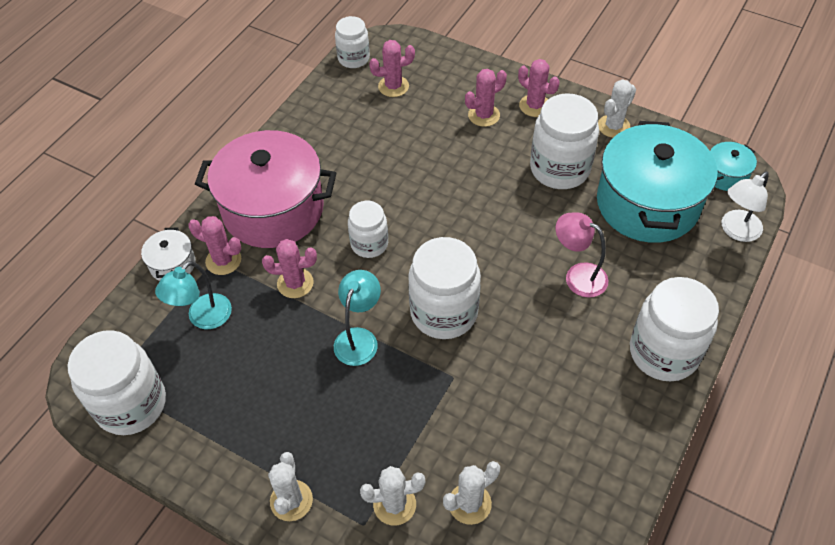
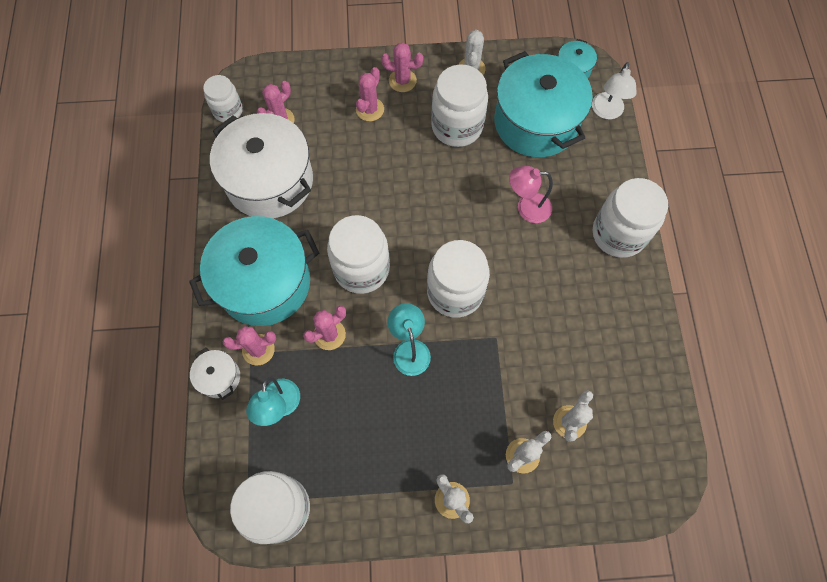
camera: 35 degrees left, 15 degrees up
pink pot [195,130,336,248] -> turquoise pot [189,216,319,326]
white jar [348,201,388,258] -> white jar [327,215,390,294], size x1.69
none -> white pot [210,113,313,218]

